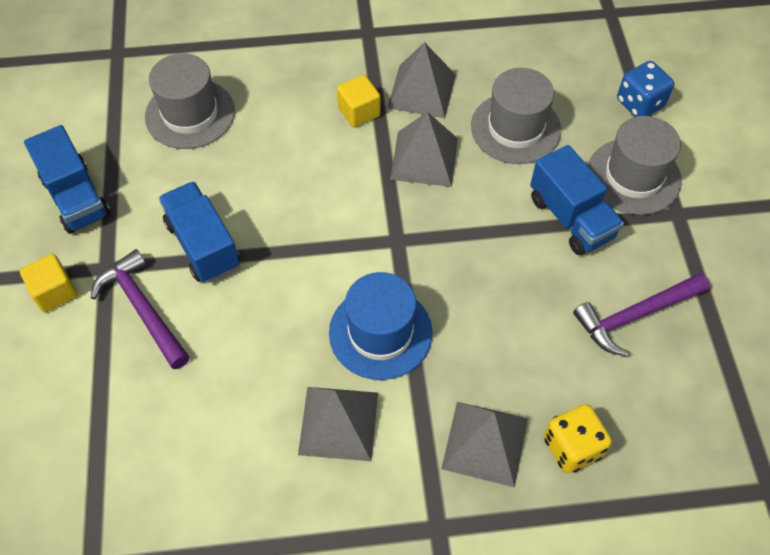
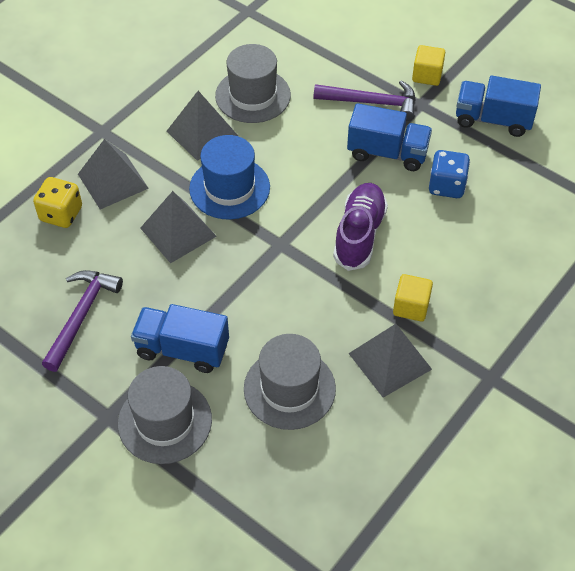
camera: 135 degrees right, 5 degrees down
grey hat [145,53,235,149] -> grey hat moved to [215,44,291,123]
grey pyramid [390,112,458,187] -> grey pyramid moved to [140,191,217,263]
blue dice [617,61,674,117] -> blue dice moved to [429,150,470,198]
none -> purple shoe [333,183,388,271]

